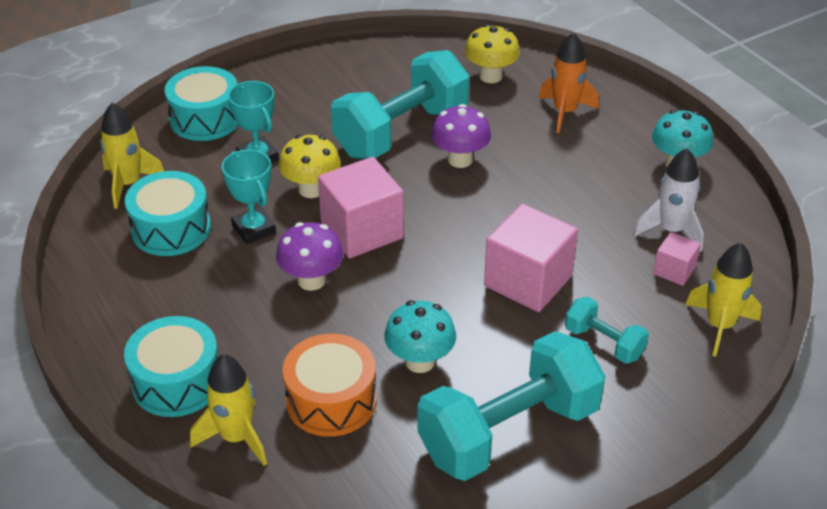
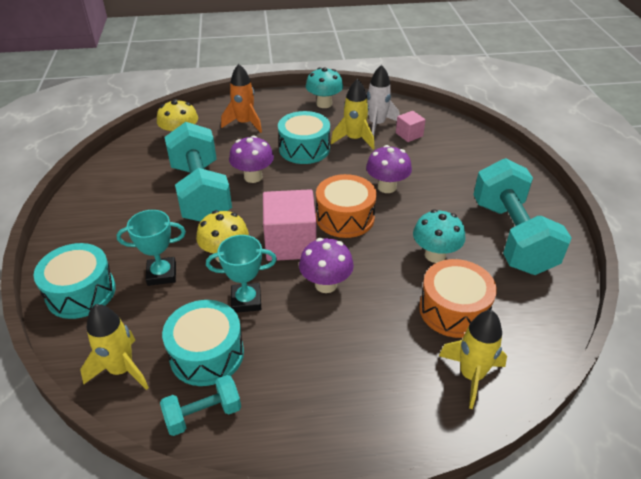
camera: 65 degrees left, 0 degrees up
turquoise drum [124,316,218,417] -> turquoise drum moved to [278,111,330,164]
pink cube [484,204,578,312] -> purple mushroom [366,145,412,193]
turquoise dumbbell [565,297,649,364] -> turquoise dumbbell moved to [160,375,241,436]
yellow rocket [685,242,762,357] -> yellow rocket moved to [331,79,374,150]
none -> orange drum [316,174,377,238]

